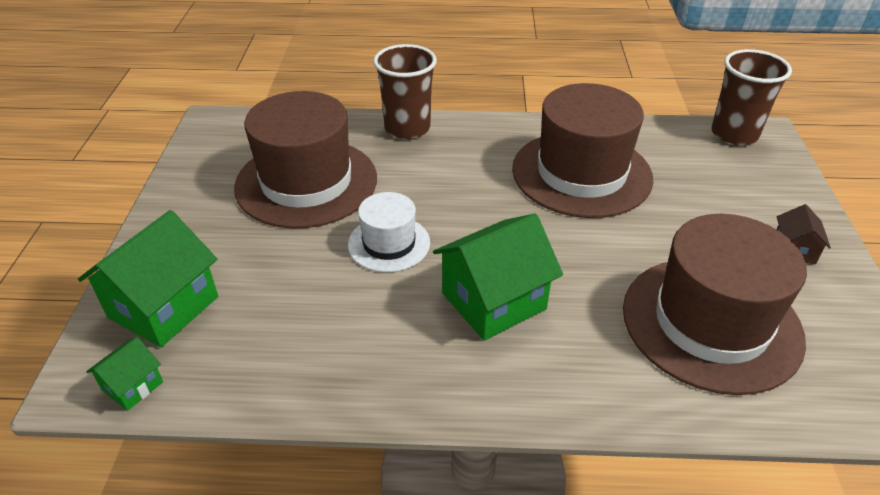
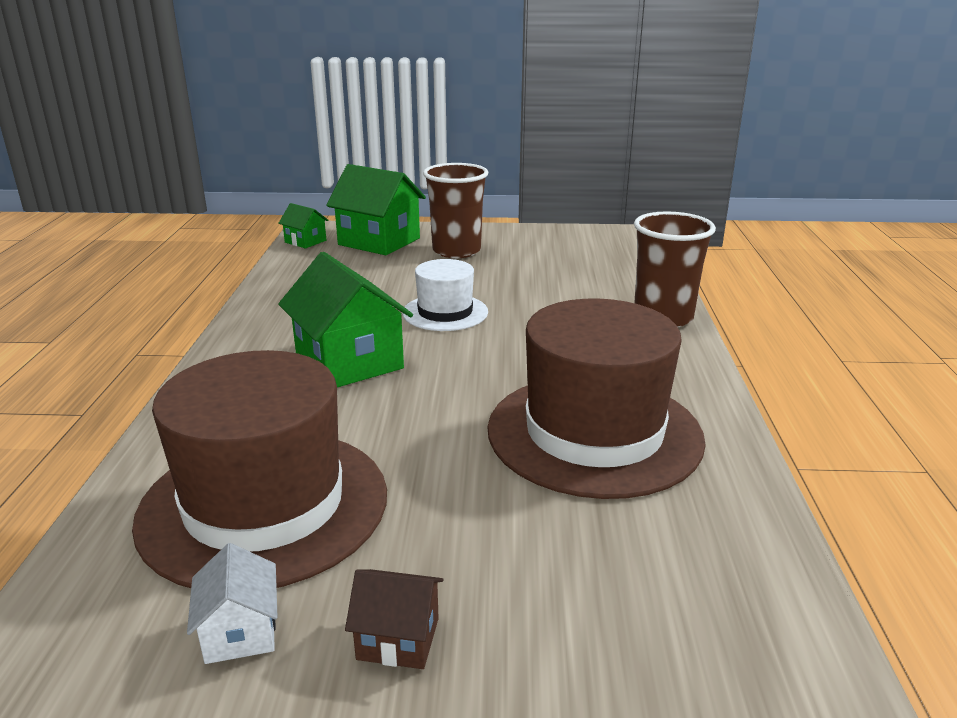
camera: 90 degrees right, 15 degrees down
brown hat [234,91,377,229] -> none
brown cup [712,49,792,145] -> brown cup moved to [423,163,488,258]
none -> white house [187,543,278,664]

